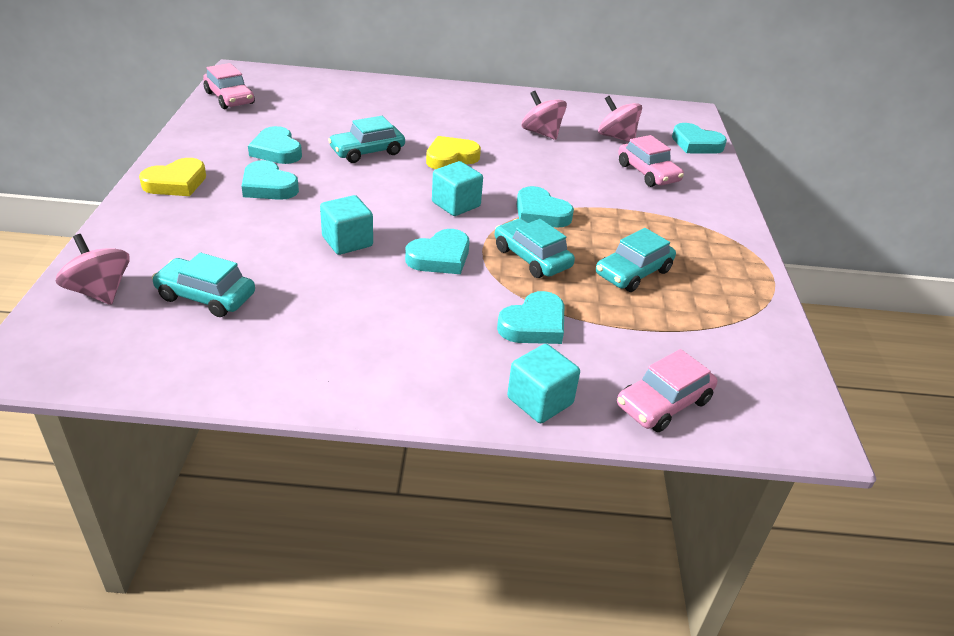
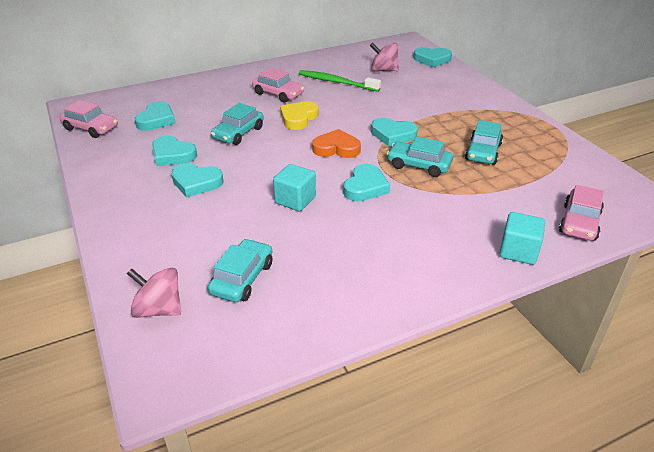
camera: 25 degrees left, 0 degrees up
yellow heart [139,158,206,196] -> none
turquoise car [152,252,255,317] -> turquoise car turned 120 degrees clockwise [208,239,272,302]
turquoise cube [432,161,483,216] -> orange heart [312,129,361,158]
turquoise heart [497,291,564,344] -> turquoise heart moved to [134,101,176,131]
pink spinning top [521,91,567,140] -> green toothbrush [299,70,381,92]
pink car [618,135,684,187] -> pink car moved to [252,67,304,103]

